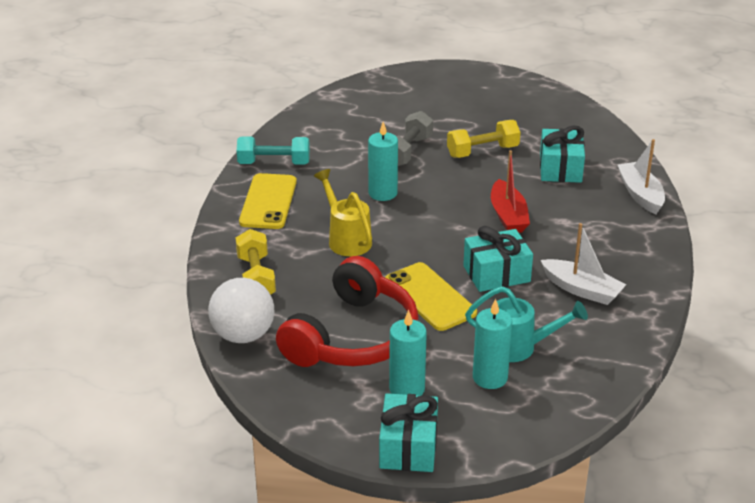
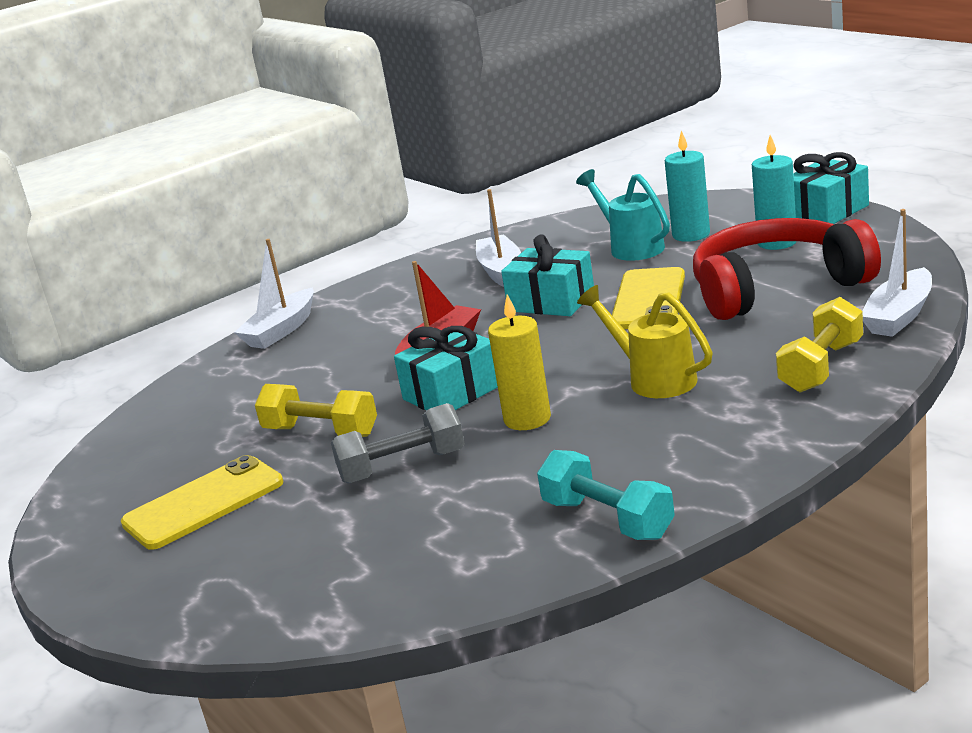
camera: 130 degrees left, 10 degrees down
white ball [208,278,274,343] -> white boat [862,209,932,337]
yellow phone [239,173,297,229] -> yellow phone moved to [121,455,283,550]
yellow watering can [314,169,372,256] -> yellow watering can turned 120 degrees clockwise [577,285,713,398]
turquoise candle [368,122,398,201] -> yellow candle [488,295,551,430]
turquoise gift [540,126,585,183] -> turquoise gift moved to [394,326,498,410]

